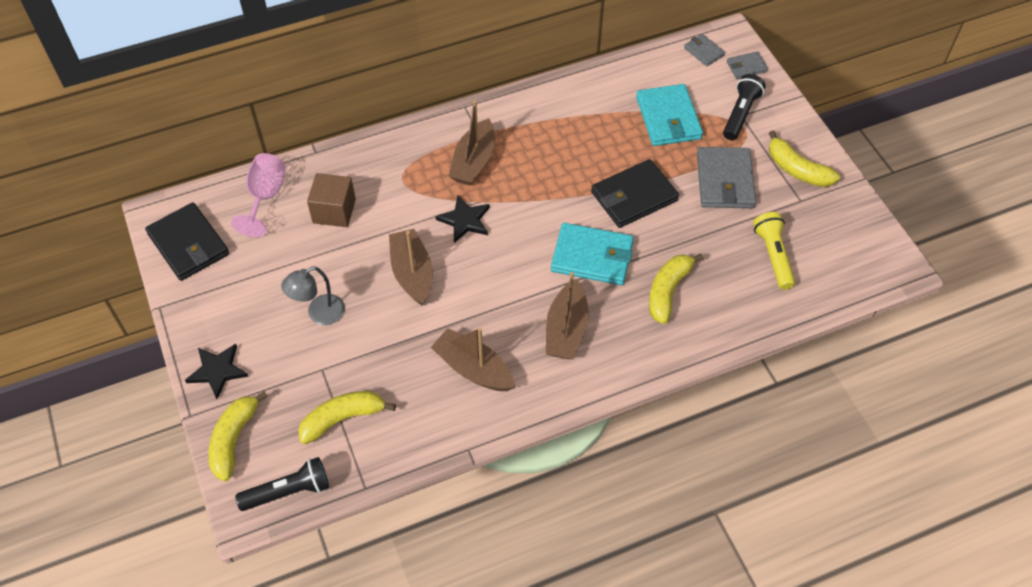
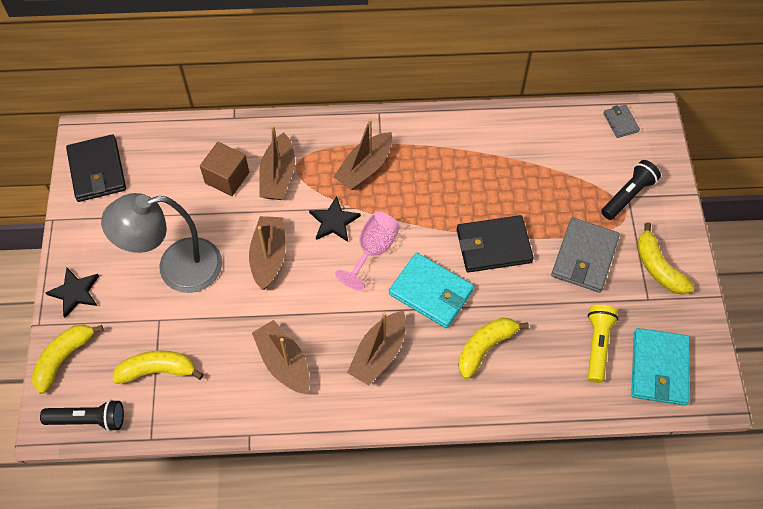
camera: 20 degrees right, 5 degrees up
pink goblet [231,153,286,237] -> pink goblet moved to [335,211,400,291]
grey lamp [281,266,345,325] -> grey lamp [101,193,222,293], size x1.90
turquoise wallet [636,84,703,146] -> turquoise wallet moved to [631,328,690,405]
grey wallet [727,51,768,79] -> none
none -> brown boat [259,125,295,200]

